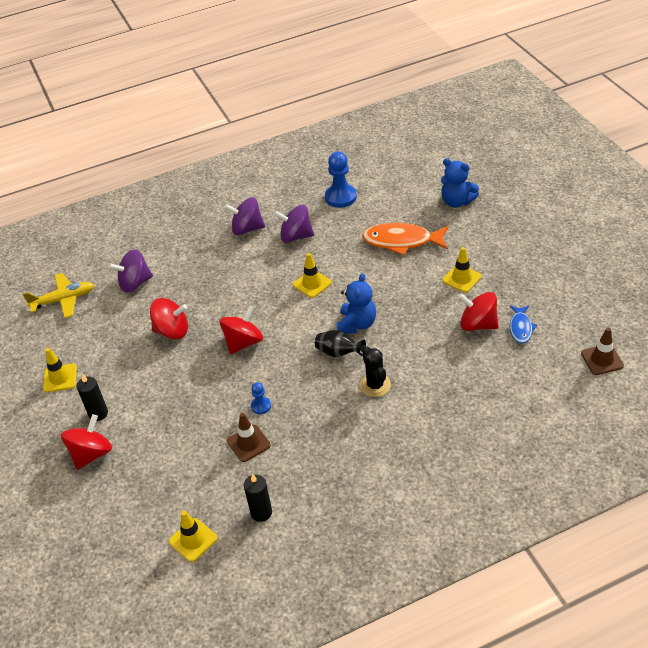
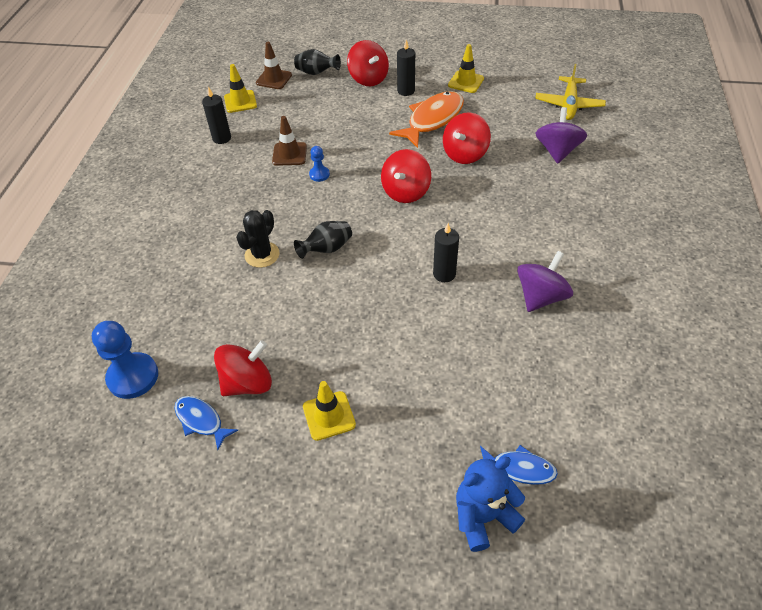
camera: 120 degrees right, 5 degrees up
red spinning top [219,306,263,354] -> red spinning top turned 45 degrees clockwise [381,149,431,203]
purple spinning top [224,197,265,235] -> none
yellow traffic cone [293,253,332,298] -> black candle [433,223,459,282]
blue pawn [325,152,357,208] -> blue pawn moved to [92,321,158,399]
blue teddy bear [337,273,376,334] -> none
black cactus [360,346,391,397] -> black cactus turned 75 degrees counterclockwise [236,210,280,268]
orange fish [362,223,448,256] -> orange fish moved to [389,91,464,148]
brown traffic cone [581,328,624,375] -> brown traffic cone moved to [256,42,292,89]
none -> black vase [294,49,341,75]
none -> blue fish [480,445,558,485]

